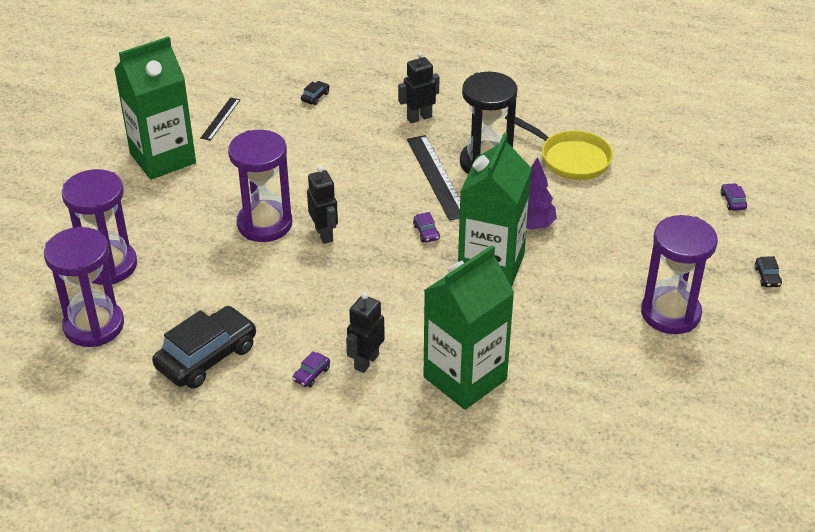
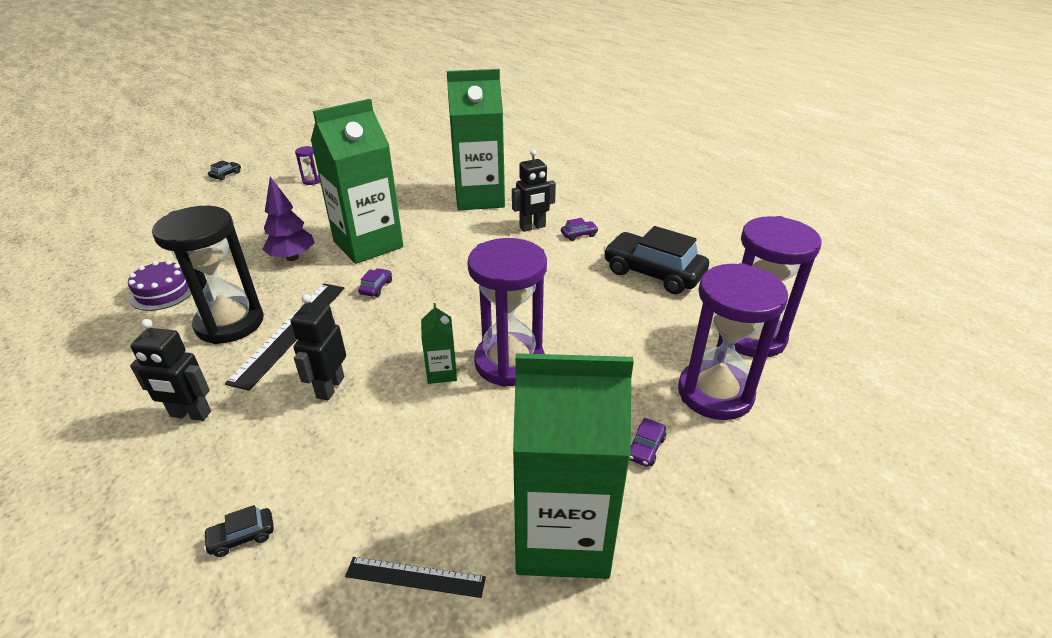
camera: 145 degrees left, 5 degrees down
black car [152,306,256,389] -> black car turned 45 degrees clockwise [604,226,709,294]
black ruler [200,97,240,141] -> black ruler turned 45 degrees clockwise [345,557,486,598]
black robot [307,166,338,244] -> black robot moved to [291,294,346,400]
yellow pan [505,115,613,180] -> purple cake [128,260,192,311]
purple hourglass [641,215,718,334] -> purple hourglass [295,146,320,185], size x0.40
purple car [721,183,747,211] -> purple car moved to [629,418,666,467]
none -> green carton [421,303,457,384]

